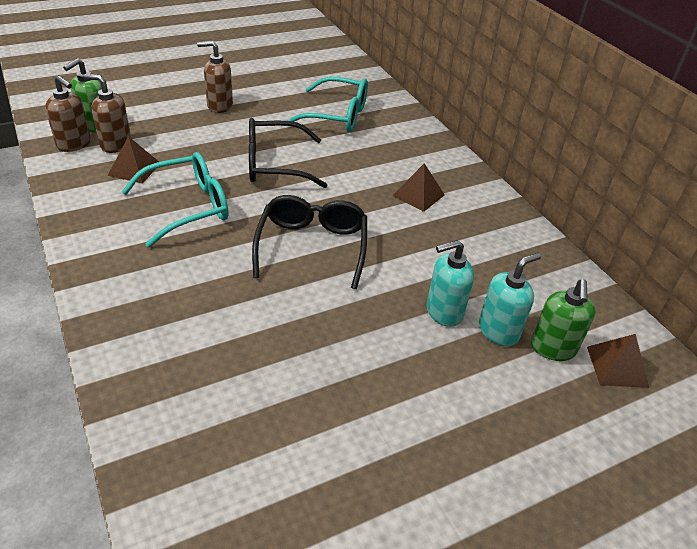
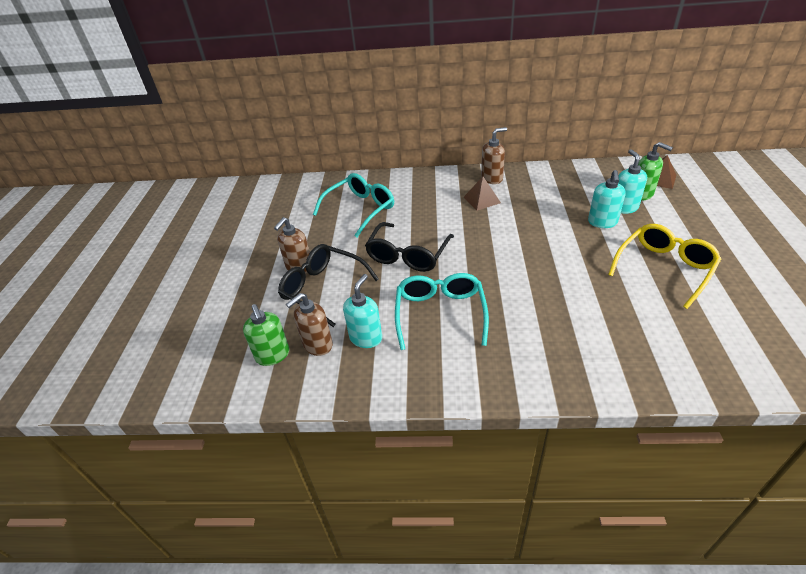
camera: 55 degrees left, 0 degrees up
brown soap dispenser [45,75,91,152] -> brown soap dispenser moved to [481,127,507,184]
brown pyramid [108,136,159,184] -> turquoise soap dispenser [343,274,382,348]
black glasses [252,195,367,289] -> black glasses moved to [278,244,379,327]
none -> yellow glasses [608,224,721,309]

